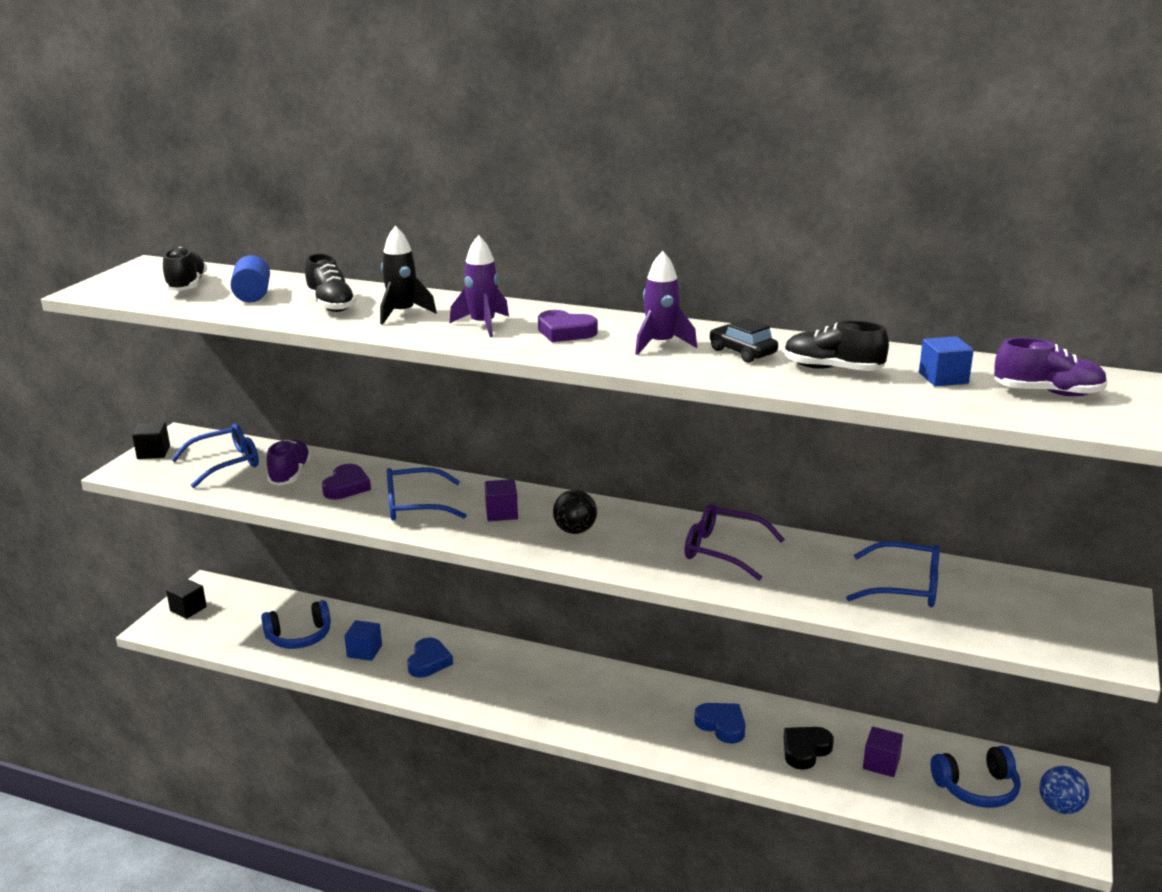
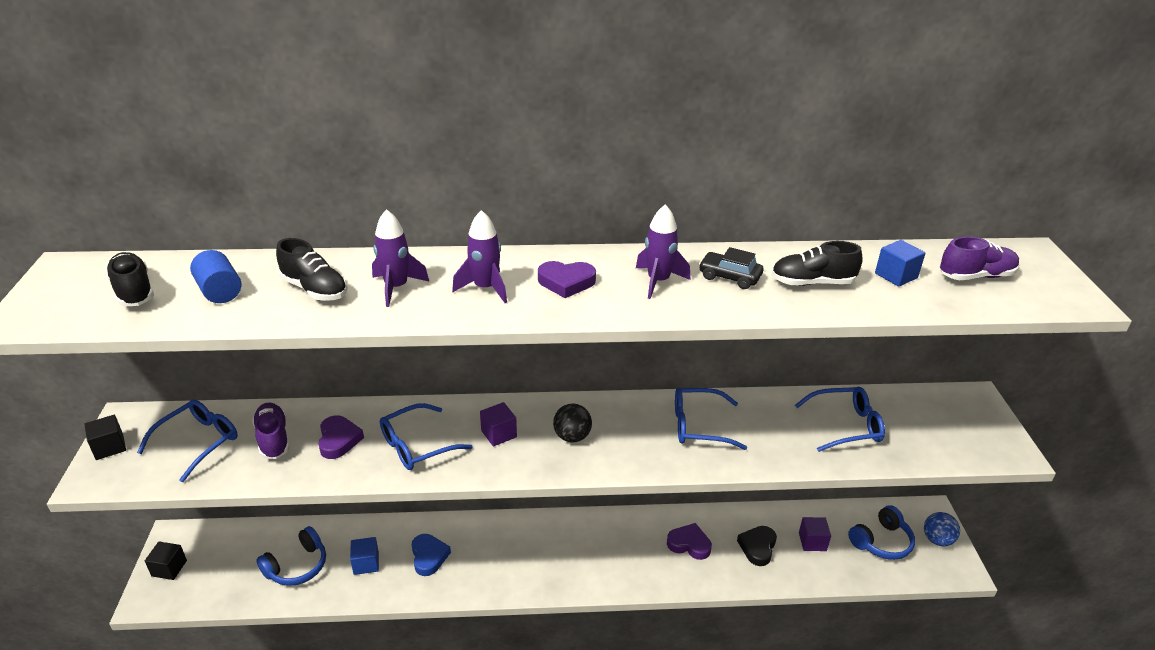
camera: 25 degrees left, 10 degrees up
black rocket [380,225,437,325] -> purple rocket [372,209,429,307]
purple glasses [685,504,785,581] -> blue glasses [675,388,747,450]
blue heart [694,703,746,744] -> purple heart [667,523,712,560]

